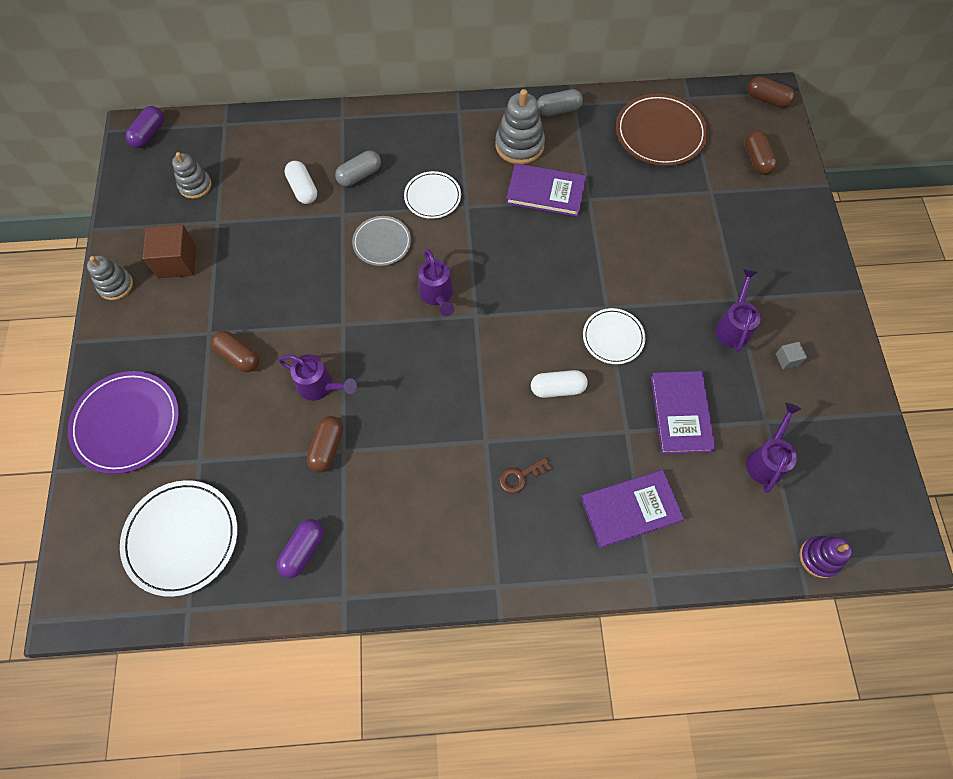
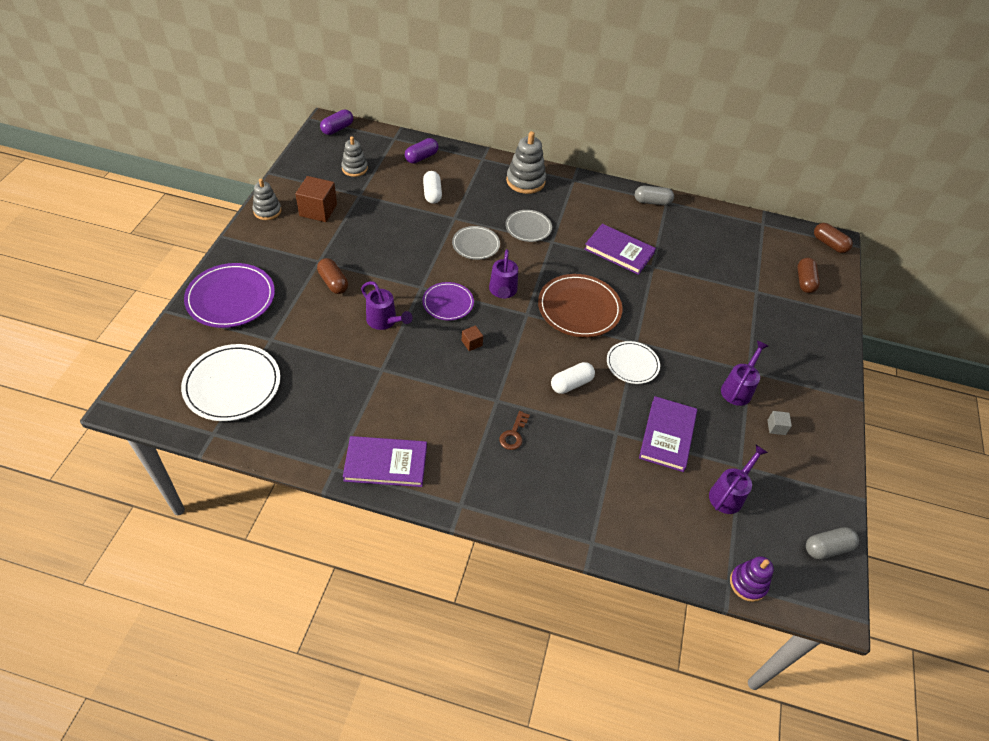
camera: 15 degrees right, 15 degrees down
purple capsule [277,519,324,578] -> purple capsule moved to [405,138,439,164]
brown capsule [307,416,343,473] -> none
grey capsule [335,151,381,187] -> grey capsule moved to [806,527,859,559]
white plate [404,171,461,219] -> grey plate [505,210,552,242]
grey stacking toy [495,89,545,164] -> grey stacking toy moved to [506,131,546,194]
brown key [499,457,552,494] -> brown key turned 60 degrees counterclockwise [499,411,530,450]
white capsule [531,370,588,398] -> white capsule turned 45 degrees counterclockwise [551,362,595,394]
purple book [581,470,684,548] -> purple book moved to [343,436,427,487]
brown plate [616,94,708,166] -> brown plate moved to [538,274,622,337]
none -> purple plate [422,282,474,320]
none -> brown cube [462,325,483,351]

